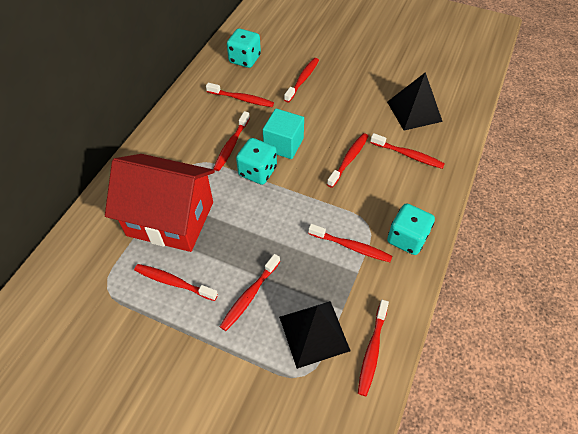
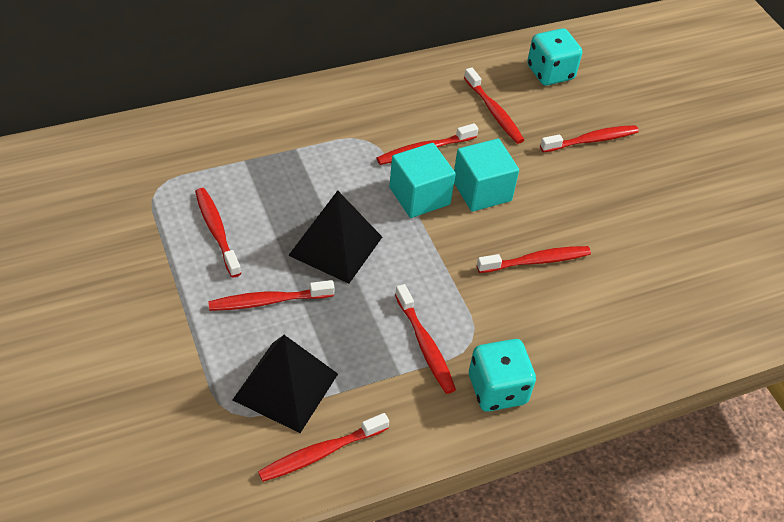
camera: 40 degrees right, 5 degrees down
red house [105,154,215,252] -> none
turquoise dice [236,138,277,185] -> turquoise cube [389,143,456,218]
red toothbrush [370,133,445,169] -> none
black pyramid [387,72,443,131] -> black pyramid moved to [288,190,382,284]

